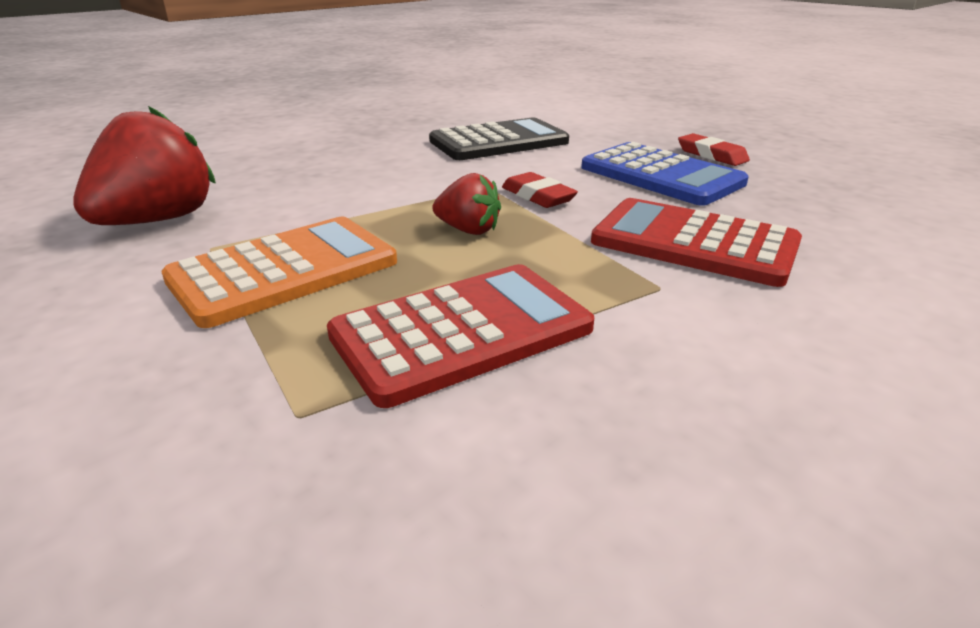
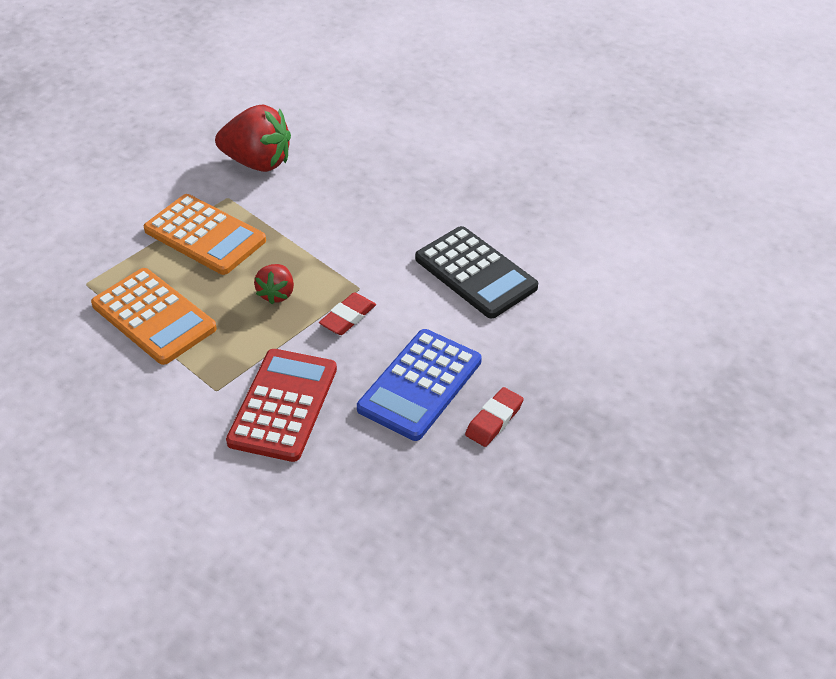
camera: 75 degrees right, 15 degrees up
red calculator [327,264,594,408] -> orange calculator [91,268,217,365]

